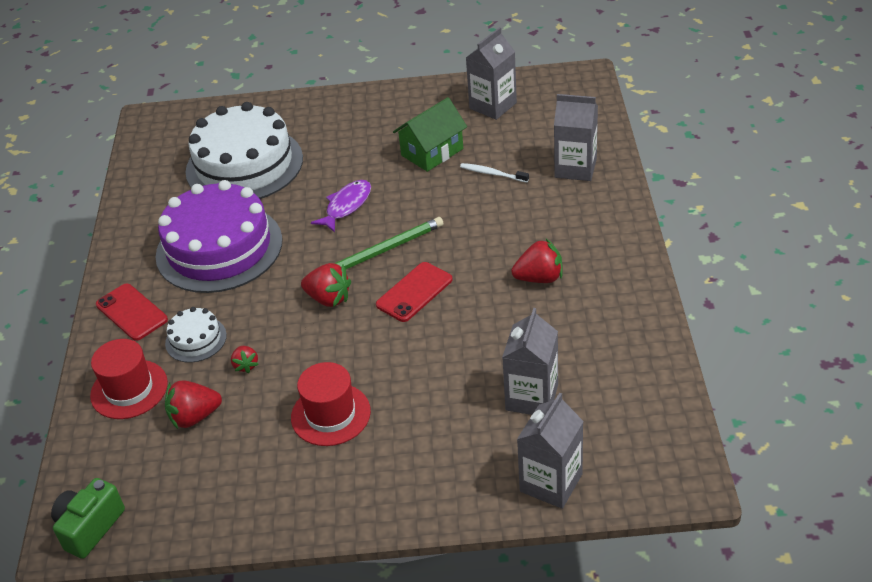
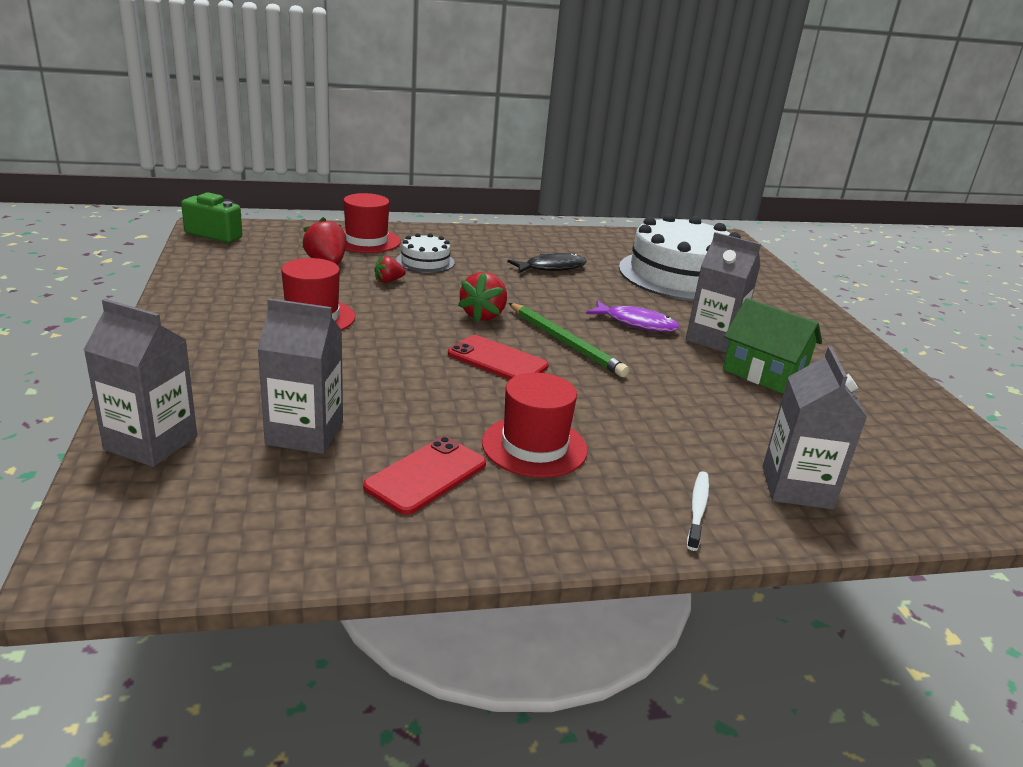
camera: 75 degrees right, 15 degrees down
red phone [96,283,168,341] -> red phone moved to [363,437,486,515]
purple cake [156,180,283,293] -> black fish [507,253,587,273]
white toothbrush [460,163,529,182] -> white toothbrush moved to [687,471,709,551]
grey carton [466,27,517,120] -> grey carton moved to [686,232,761,353]
red strawberry [511,239,563,283] -> red hat [482,372,588,478]

